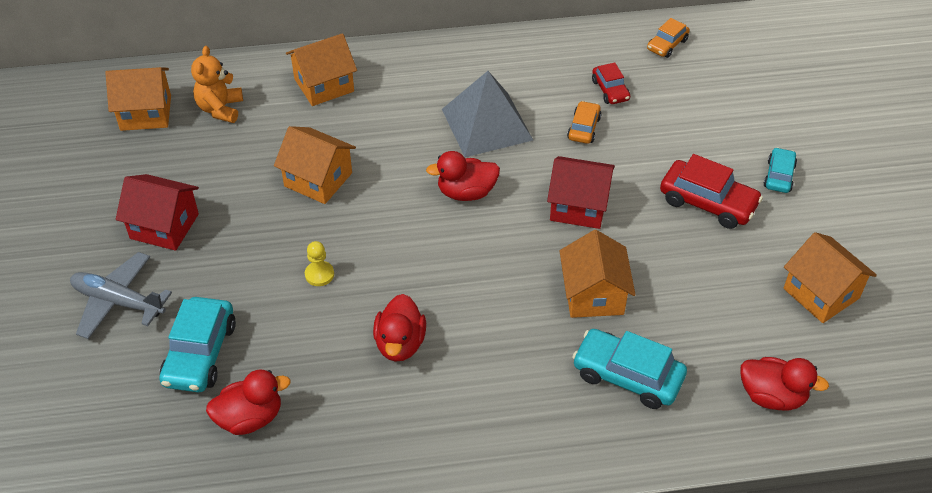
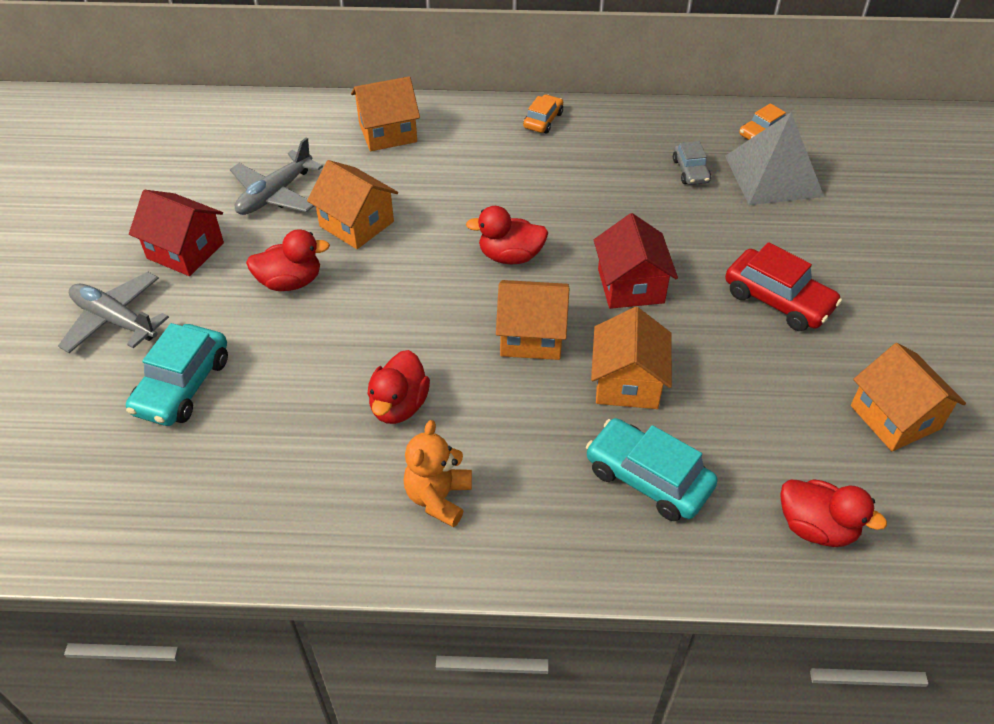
camera: 10 degrees right, 0 degrees up
orange house [105,67,171,131] -> orange house moved to [496,280,569,360]
orange teddy bear [191,46,243,123] -> orange teddy bear moved to [404,420,472,527]
red duck [206,369,291,435] -> red duck moved to [246,229,330,291]
yellow pawn [305,241,334,286] -> none
grey pyramid [442,71,533,157] -> grey pyramid moved to [725,112,824,205]
red house [547,156,615,229] -> red house turned 60 degrees clockwise [594,213,678,309]
orange car [567,101,601,144] -> orange car moved to [523,94,563,133]
red car [592,62,630,104] -> grey car [673,141,711,185]
turquoise car [763,147,797,193] -> none
none -> grey plane [230,138,323,215]

